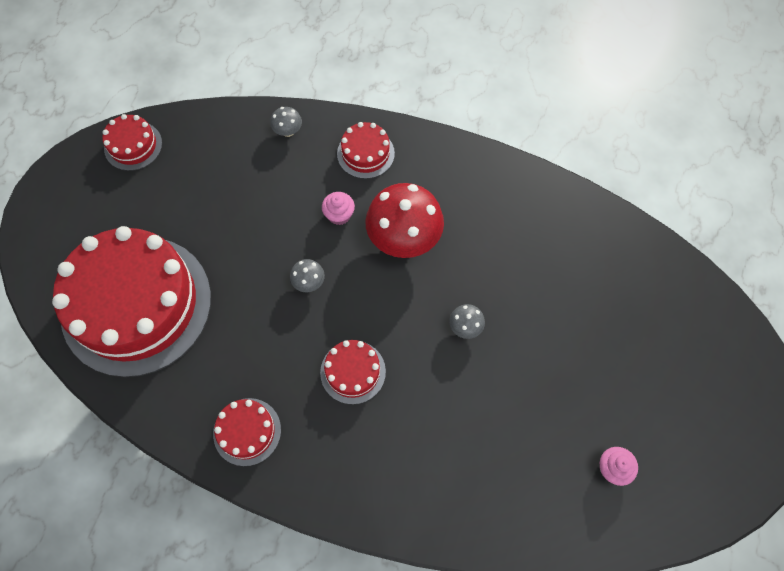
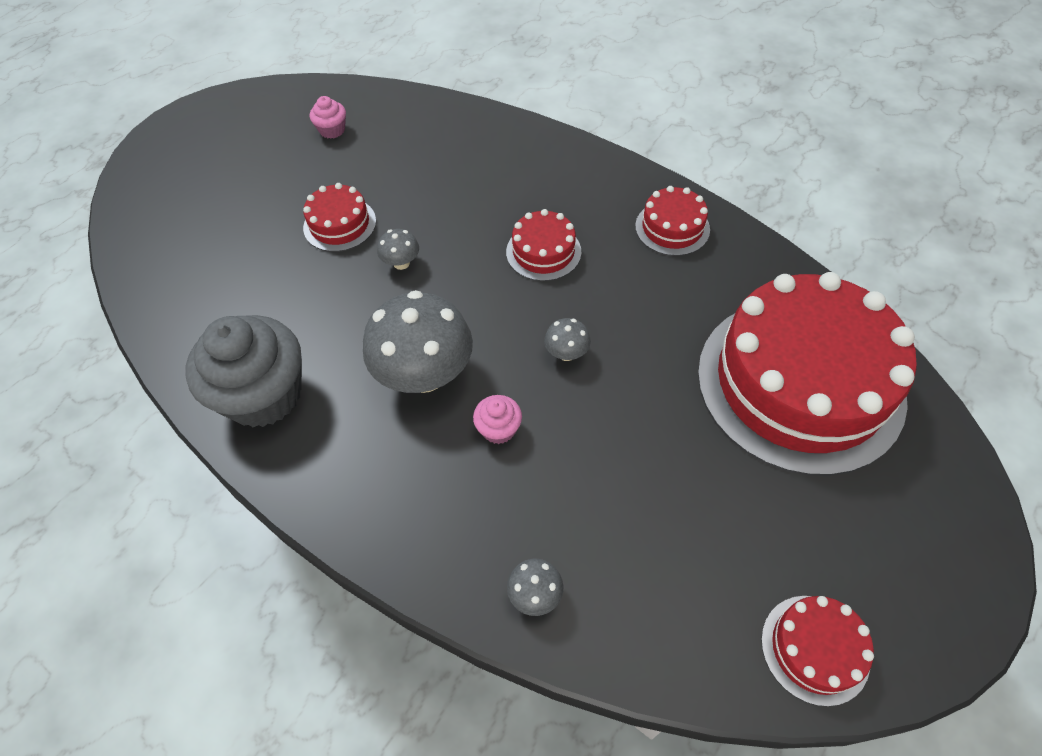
camera: 160 degrees left, 10 degrees down
red cake [337,122,395,179] -> red cake moved to [303,183,376,252]
red mushroom [365,183,444,258] -> grey mushroom [363,290,473,393]
none -> grey cupcake [185,315,302,427]

